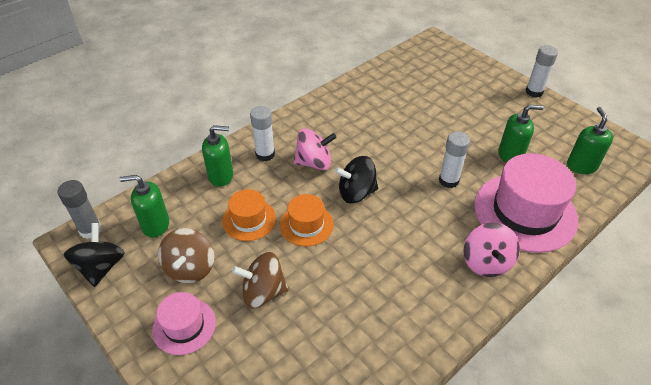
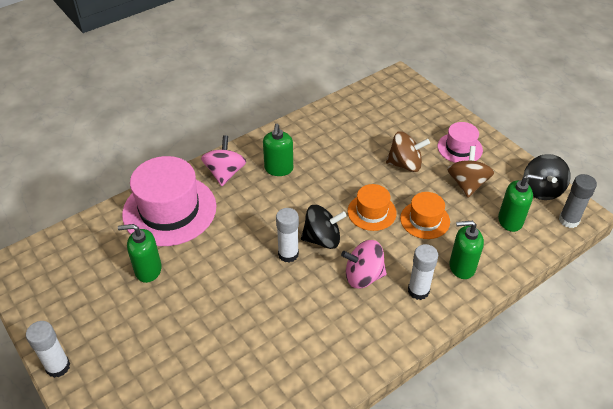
camera: 175 degrees left, 0 degrees up
white glue stick [439,131,470,188] -> white glue stick moved to [276,208,299,262]
green soap dispenser [567,107,613,174] -> green soap dispenser moved to [263,124,293,176]

